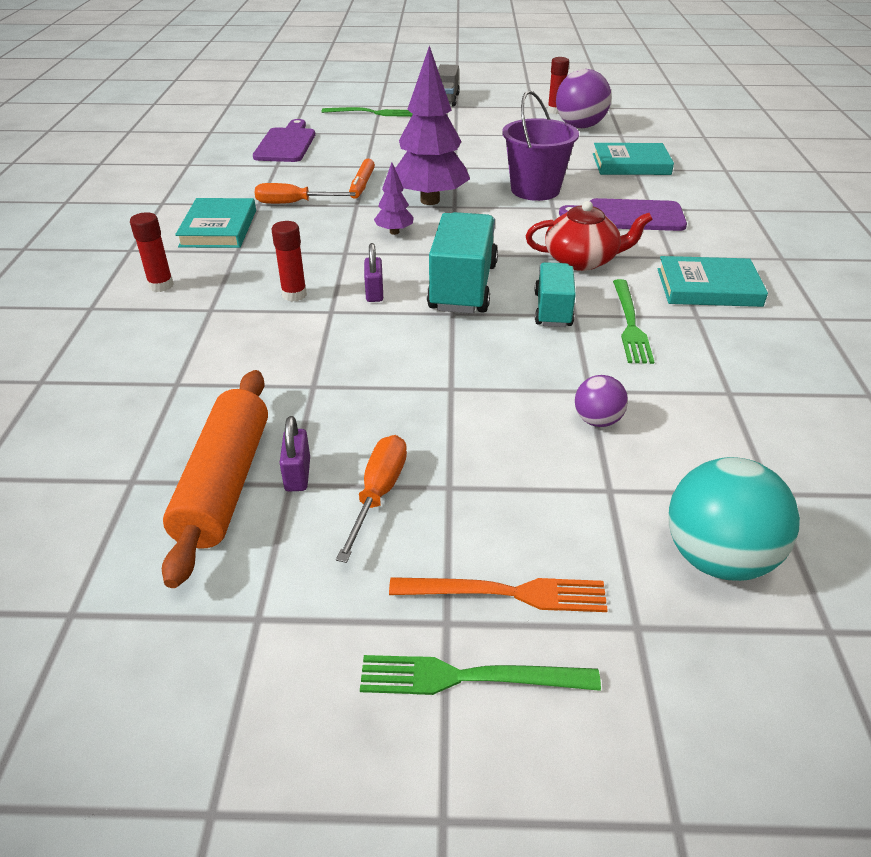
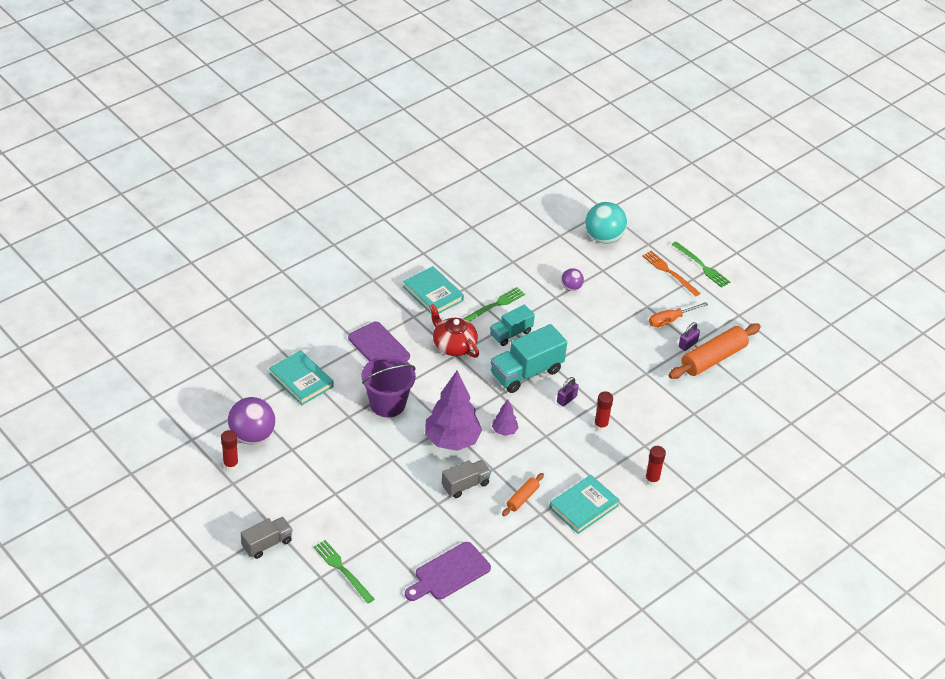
camera: 135 degrees left, 5 degrees up
orange screwdriver [255,183,356,204] -> orange rolling pin [502,473,544,516]
orange marker [349,159,375,199] -> grey truck [442,460,491,498]

